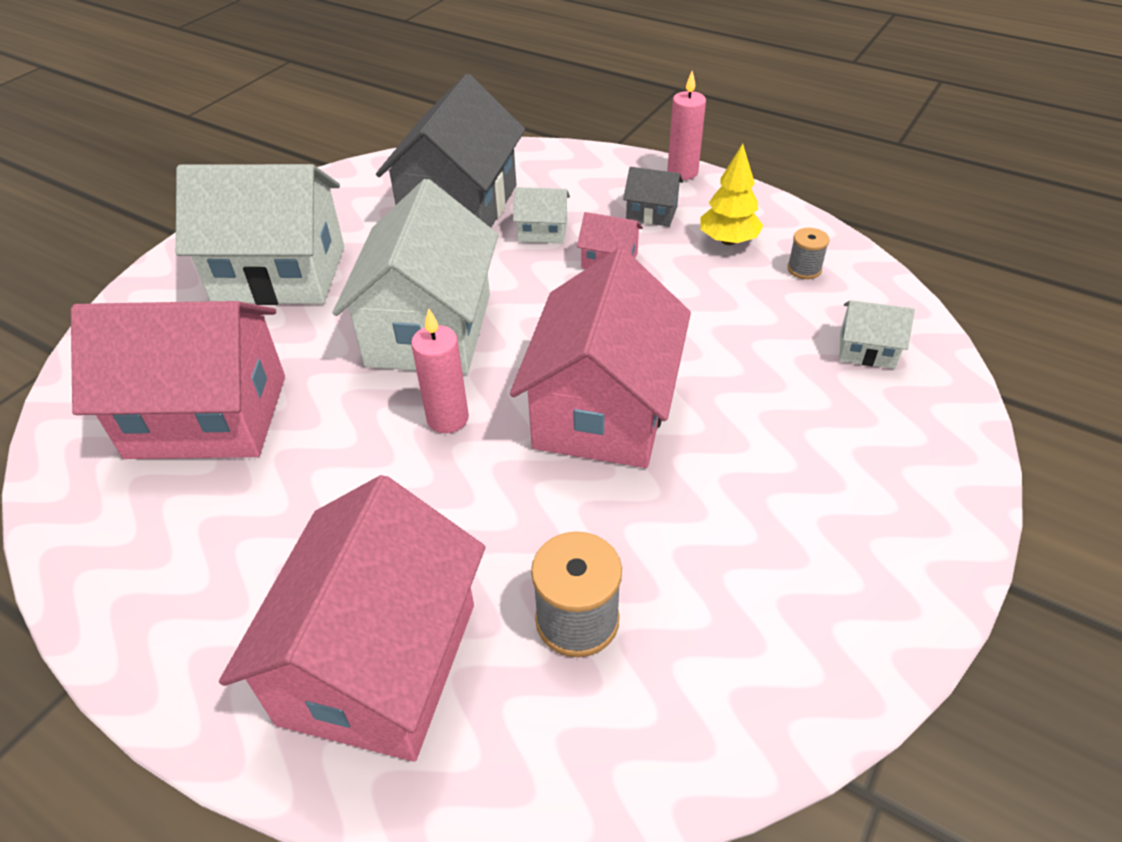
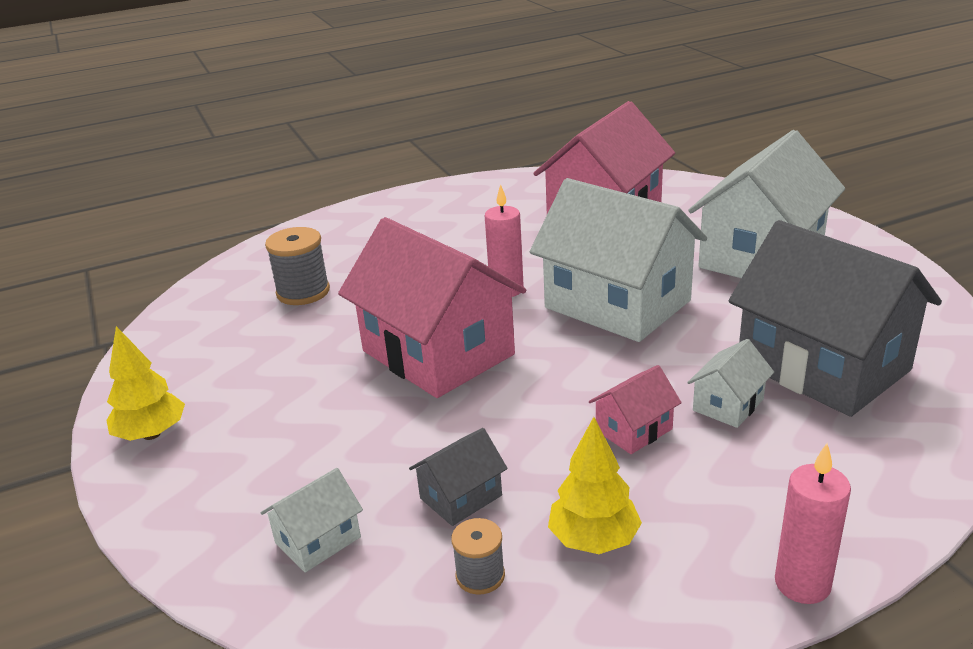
camera: 125 degrees right, 15 degrees down
pink house [219,475,485,762] -> none
grey house [623,167,683,227] -> grey house moved to [409,428,508,526]
none -> yellow tree [106,326,185,441]

